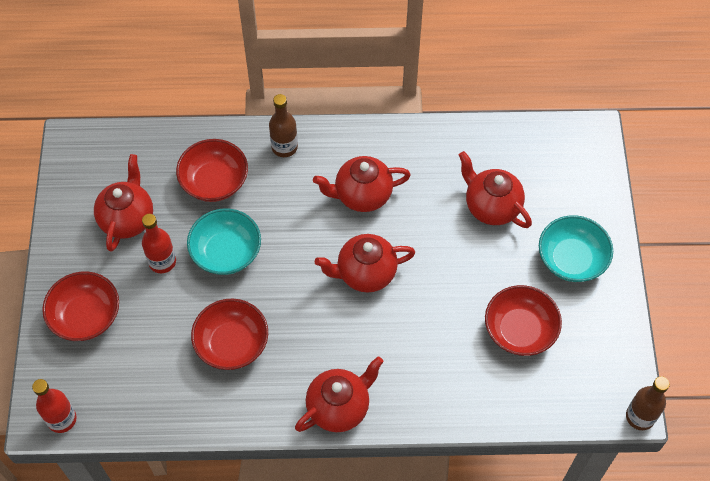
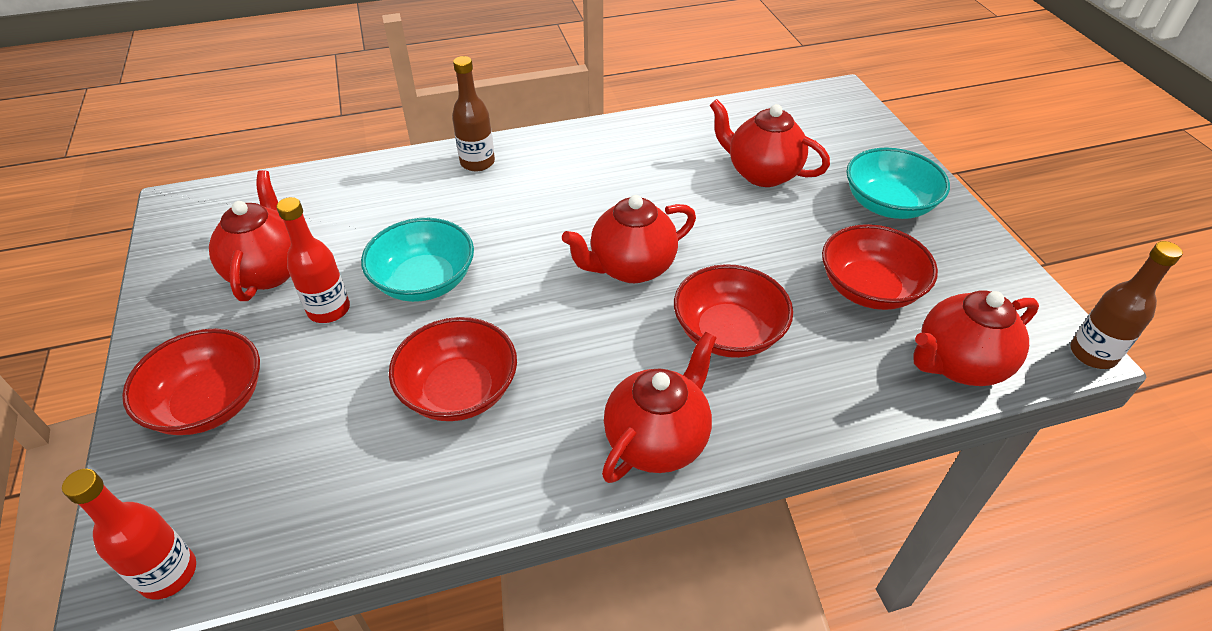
camera: 15 degrees left, 15 degrees down
red bowl [176,139,248,202] -> red bowl moved to [674,264,793,358]
red teapot [313,156,411,212] -> red teapot moved to [913,291,1039,386]

